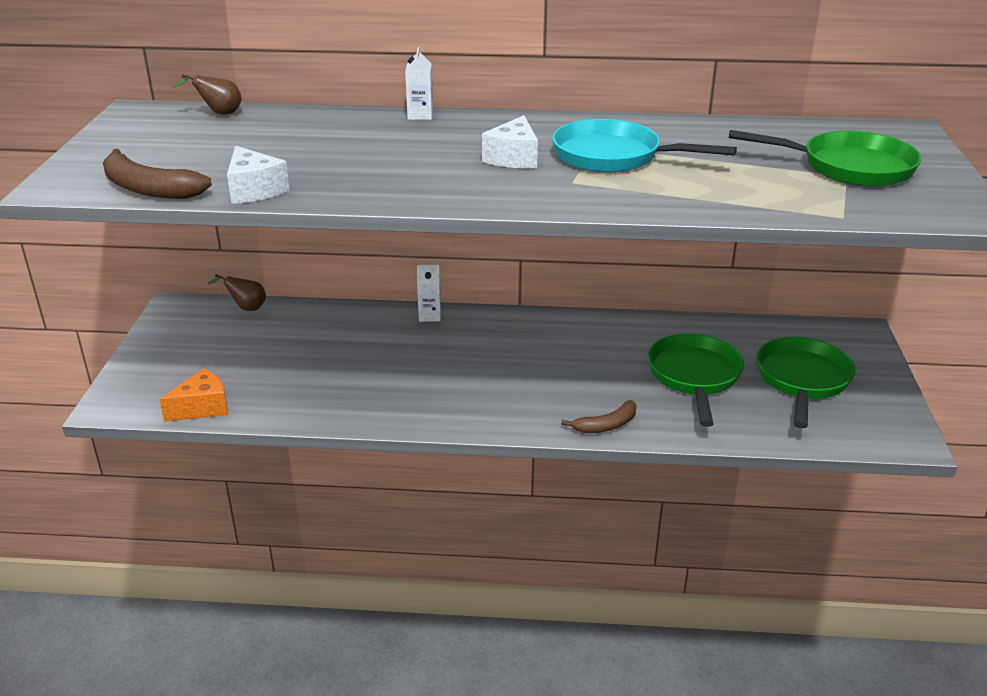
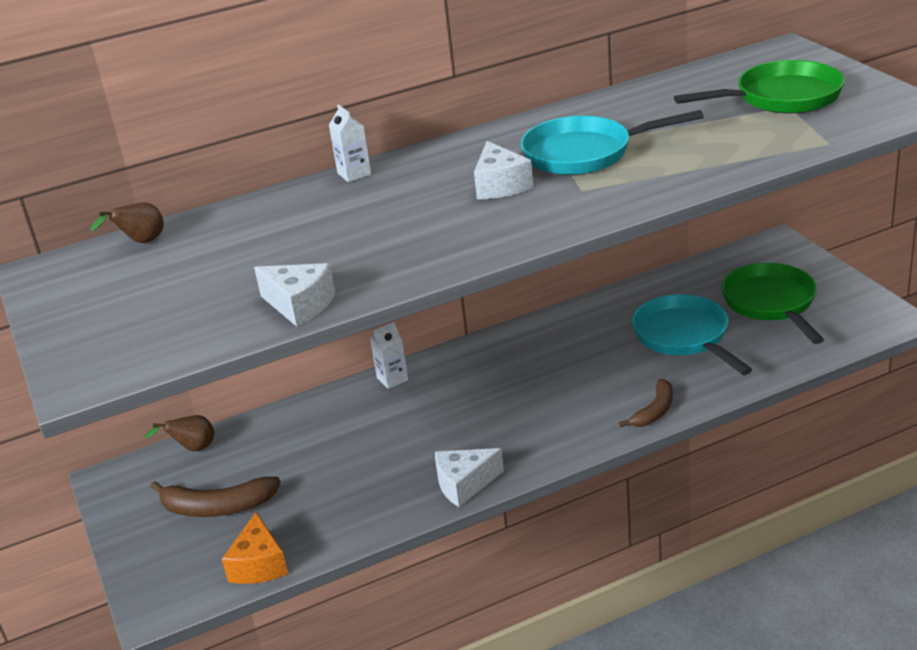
camera: 25 degrees left, 0 degrees up
brown banana [103,149,212,199] -> brown banana moved to [150,477,281,517]
orange cheese [159,368,228,422] -> orange cheese turned 150 degrees clockwise [222,512,288,584]
green pan [648,333,744,427] -> turquoise pan [632,294,752,375]
none -> white cheese [435,448,504,507]

